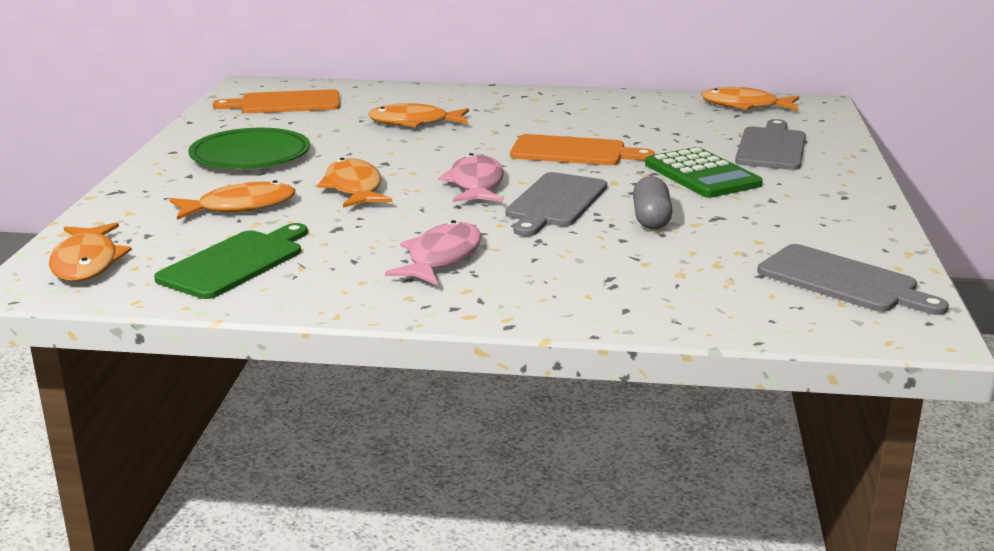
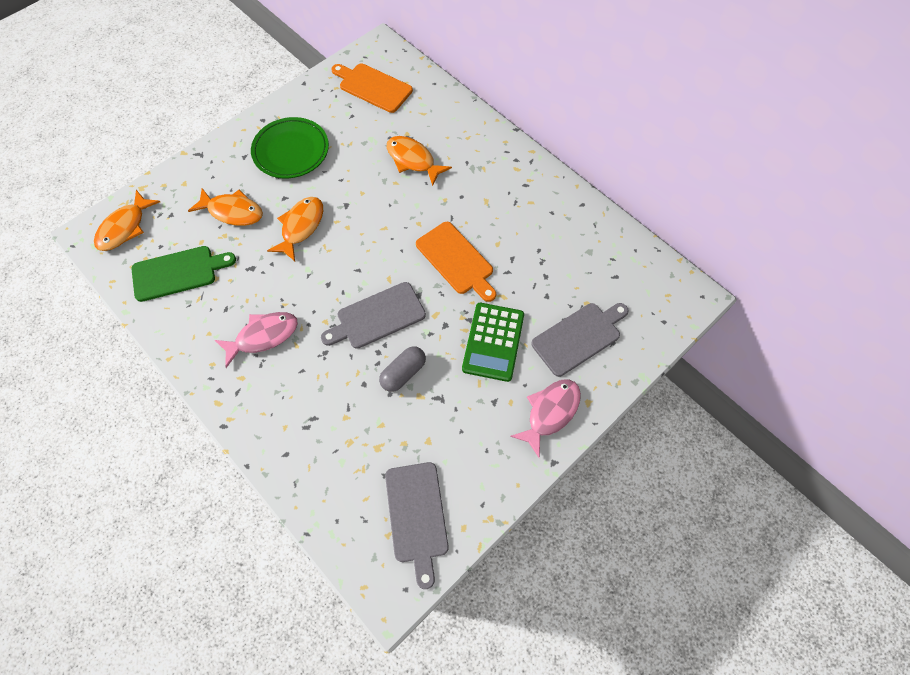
camera: 40 degrees right, 40 degrees up
pink fish [438,153,504,202] -> pink fish moved to [510,379,581,458]
orange fish [701,87,799,111] -> none

